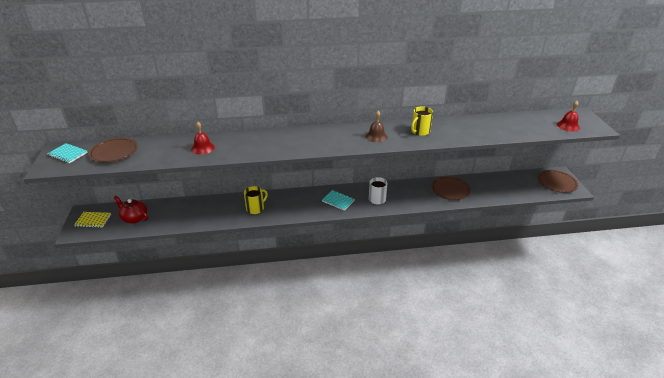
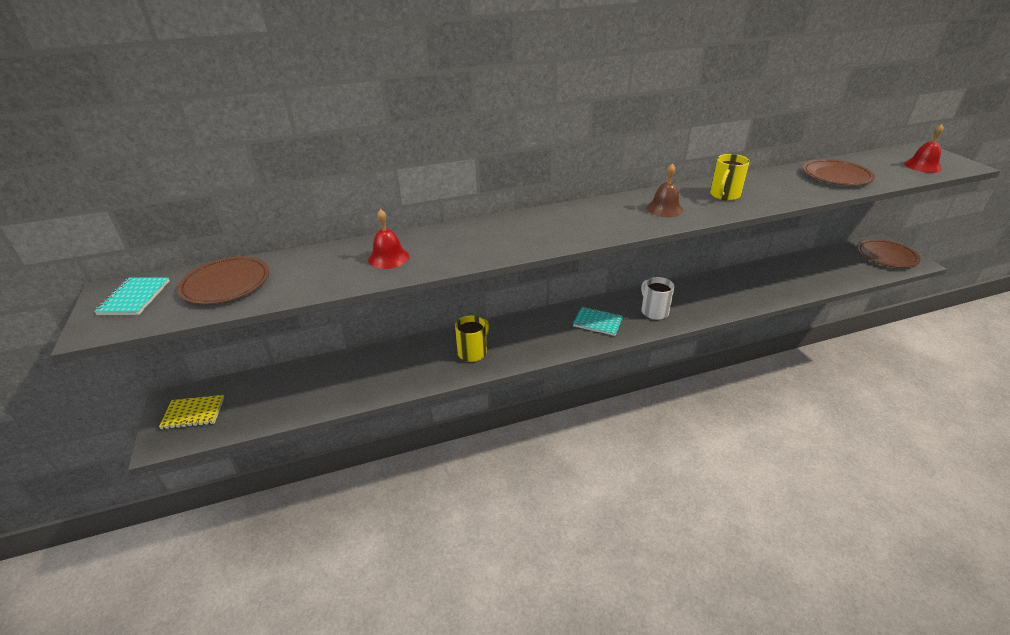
camera: 10 degrees left, 0 degrees up
turquoise notebook [47,143,88,163] -> turquoise notebook turned 75 degrees clockwise [94,277,170,315]
red teapot [114,196,148,223] -> none
brown plate [431,176,471,200] -> brown plate moved to [803,159,875,186]

